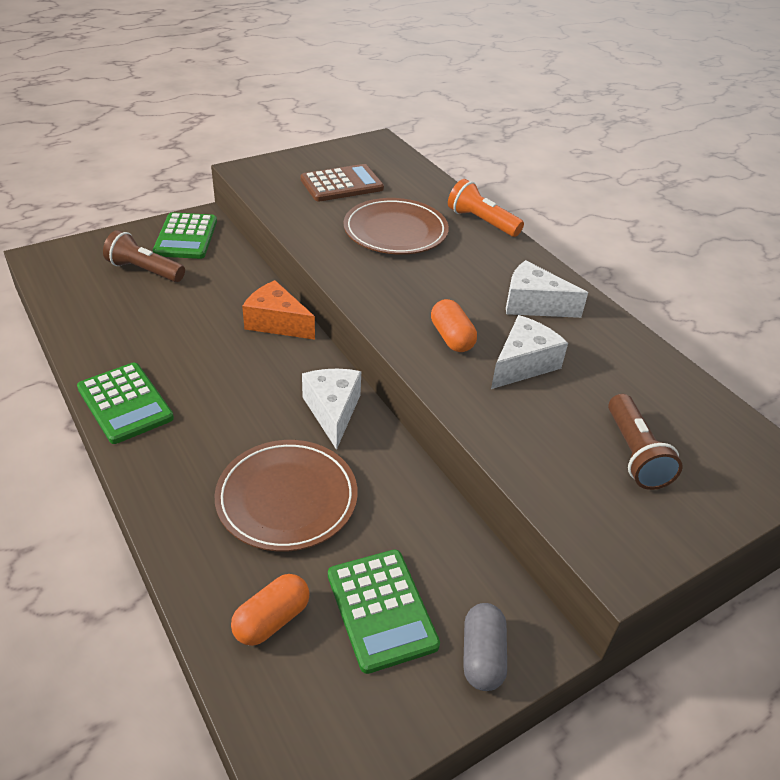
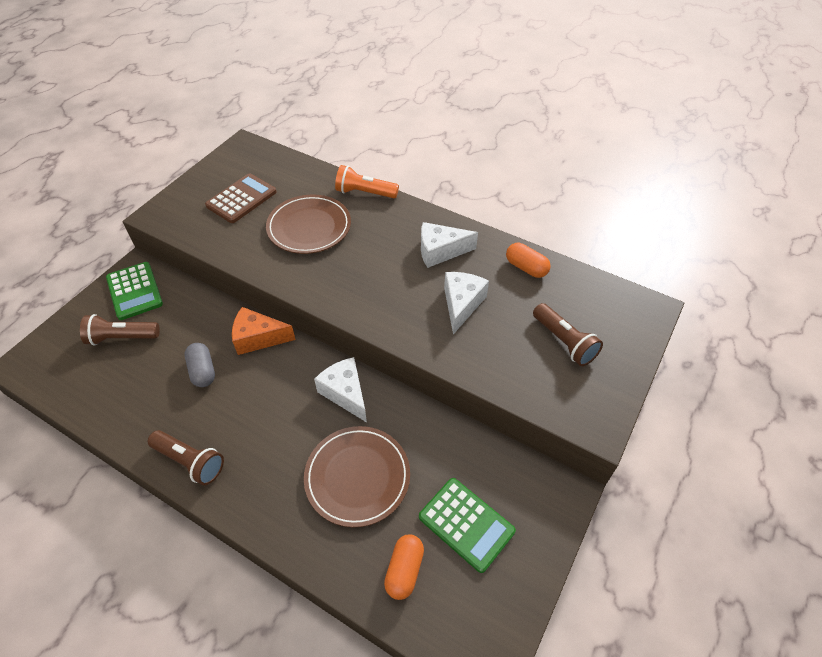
camera: 25 degrees left, 10 degrees up
green calculator [77,362,174,444] -> brown flashlight [148,430,224,485]
orange capsule [431,299,477,352] -> orange capsule moved to [506,243,551,278]
grey capsule [463,603,507,691] -> grey capsule moved to [185,343,215,387]

